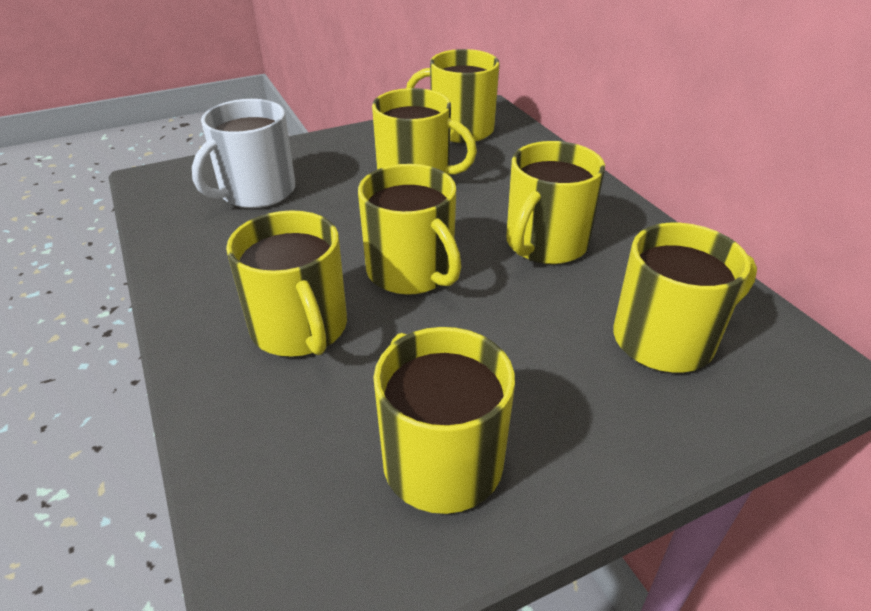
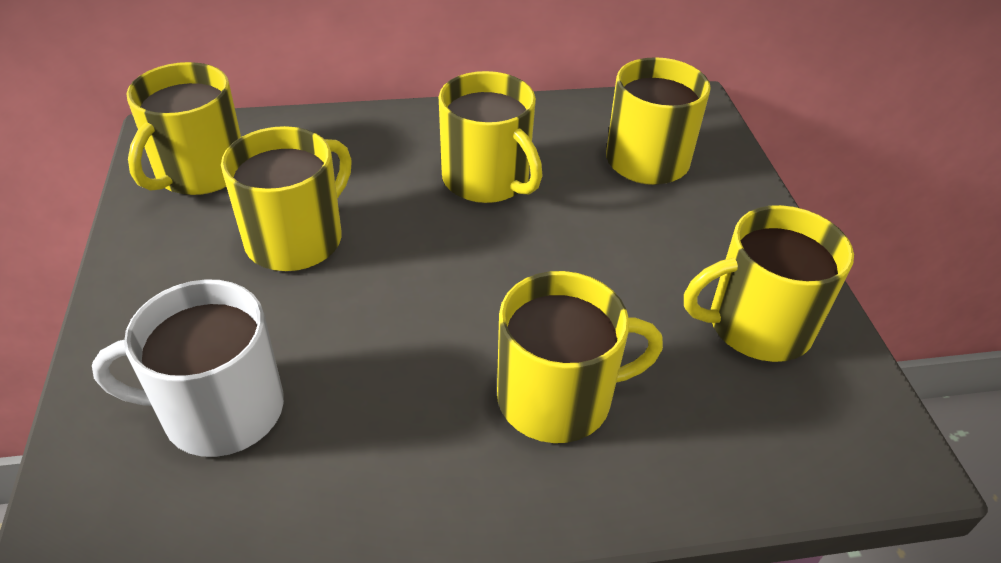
camera: 75 degrees left, 5 degrees up
white mug [192,99,295,208] -> white mug turned 120 degrees clockwise [92,279,284,457]
yellow mug [358,164,461,295] -> none

